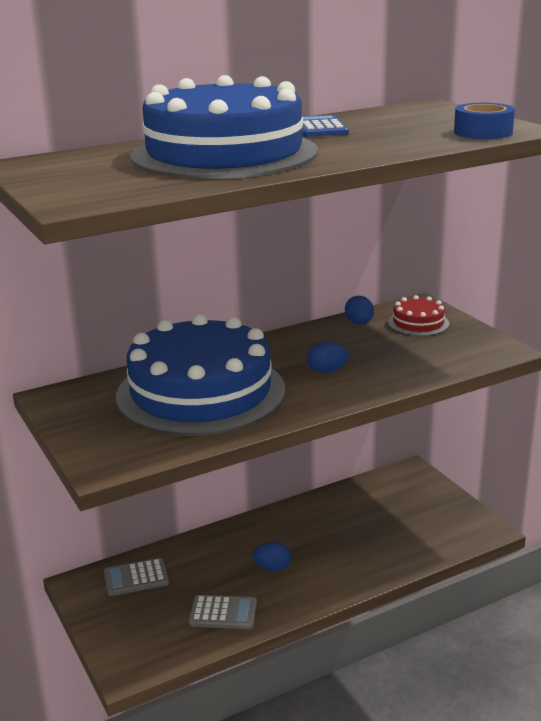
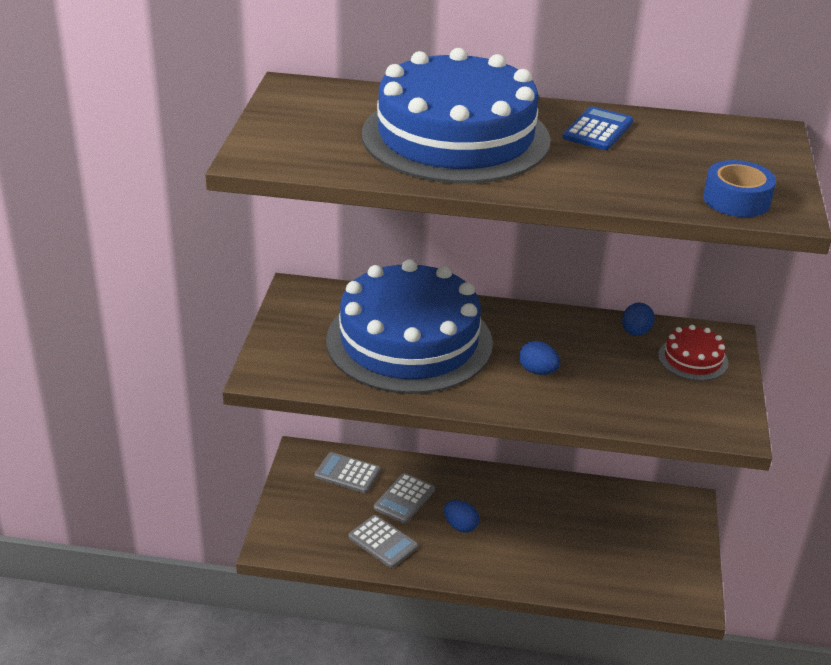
camera: 35 degrees right, 10 degrees up
none -> grey calculator [374,473,435,524]

